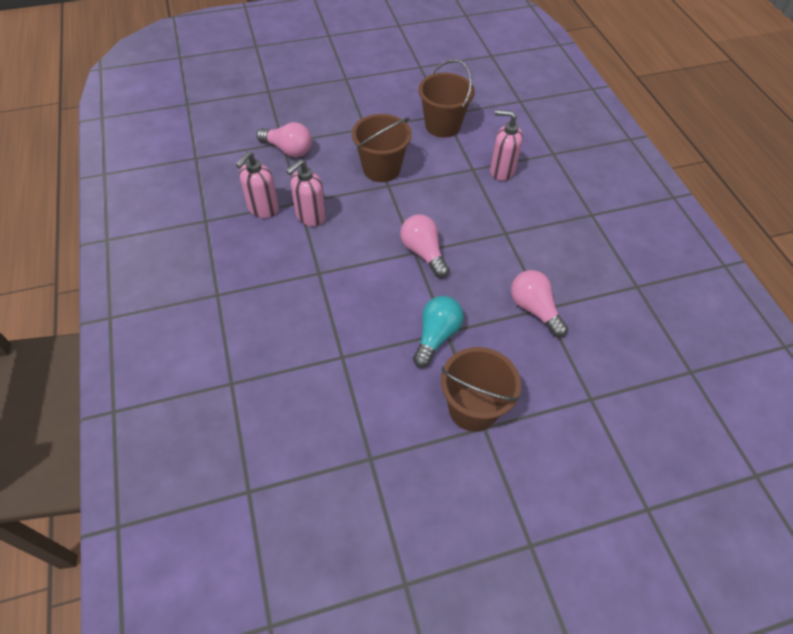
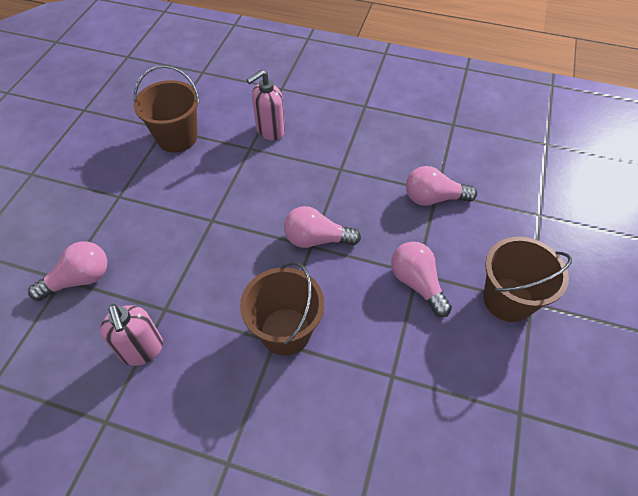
camera: 55 degrees left, 0 degrees up
pink soap dispenser [286,159,326,226] -> none
brown bucket [352,114,412,182] -> brown bucket moved to [240,261,324,355]
turquoise light bulb [413,296,464,368] -> pink light bulb [391,242,452,317]

